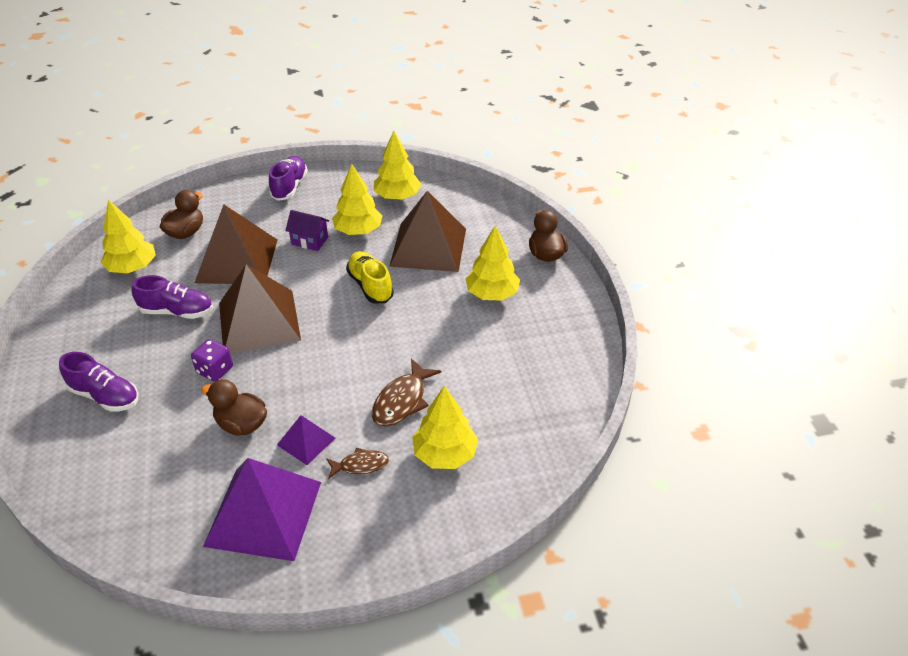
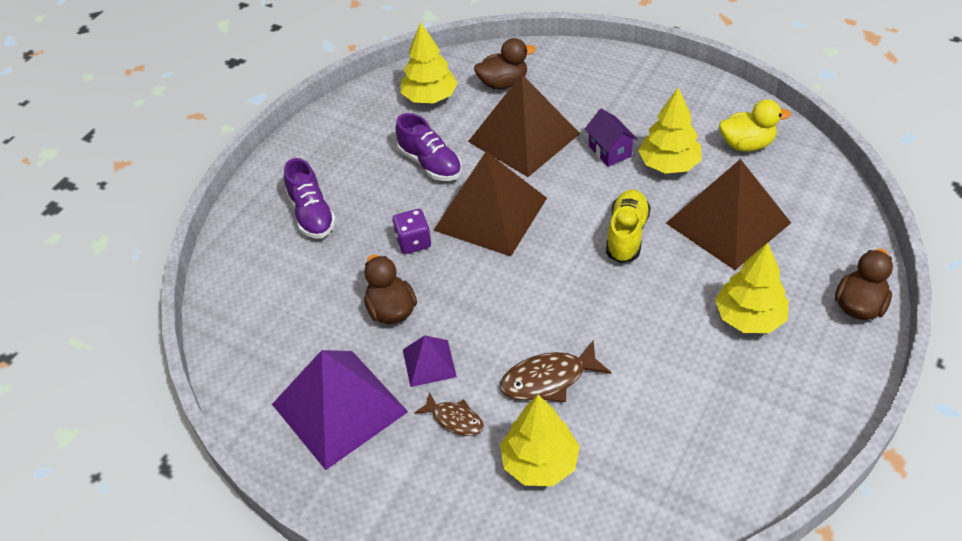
camera: 45 degrees right, 5 degrees up
purple shoe [269,156,308,201] -> none
yellow tree [374,131,421,200] -> yellow duck [719,99,791,151]

